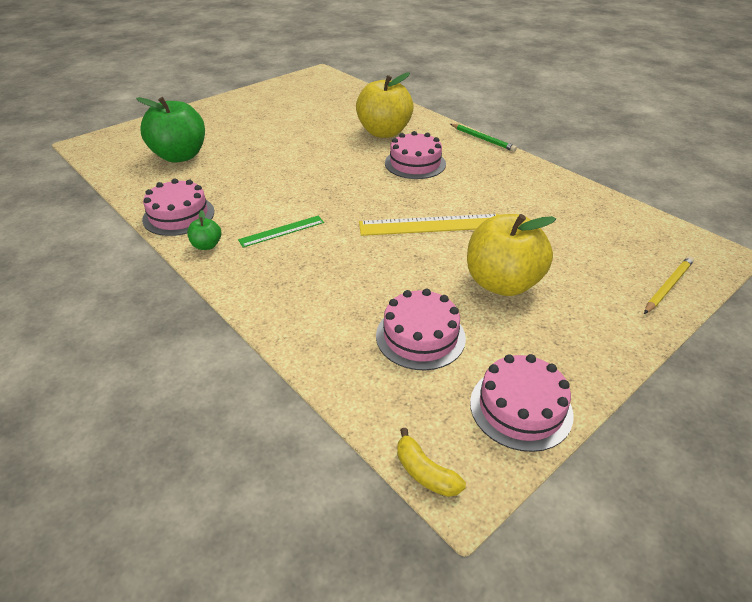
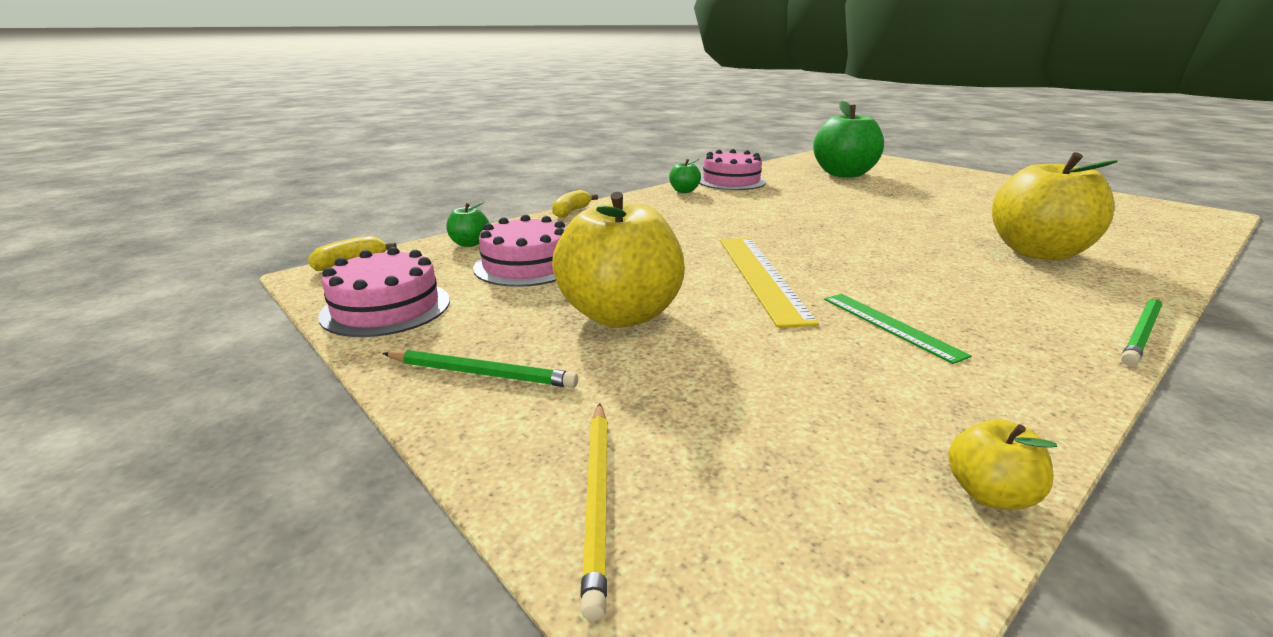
camera: 90 degrees right, 15 degrees down
green ruler [238,216,324,248] -> green ruler moved to [824,294,971,364]
pink cake [385,131,446,179] -> none
yellow pencil [644,256,694,314] -> yellow pencil turned 45 degrees clockwise [580,403,608,621]
none -> green pencil [382,350,578,388]
none -> green apple [446,201,489,247]
none -> yellow banana [552,190,598,218]
none -> yellow apple [948,419,1057,510]

